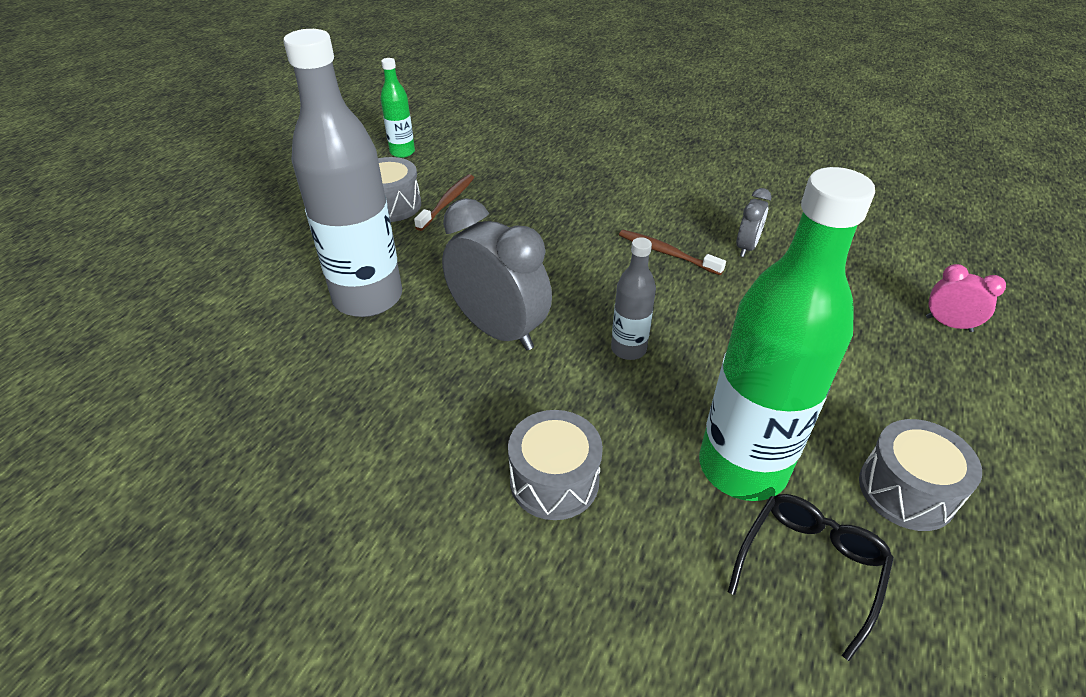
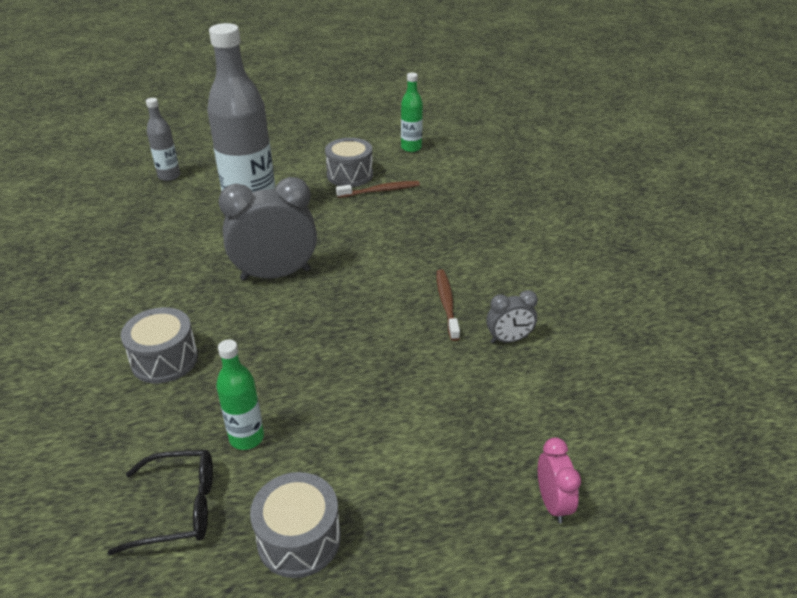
camera: 50 degrees right, 5 degrees down
grey clock [442,198,552,351] -> grey clock turned 105 degrees counterclockwise [219,177,317,281]
grey bottle [611,237,656,360] -> grey bottle moved to [146,98,180,181]
green bottle [699,167,875,501] -> green bottle [216,340,264,450], size x0.47

